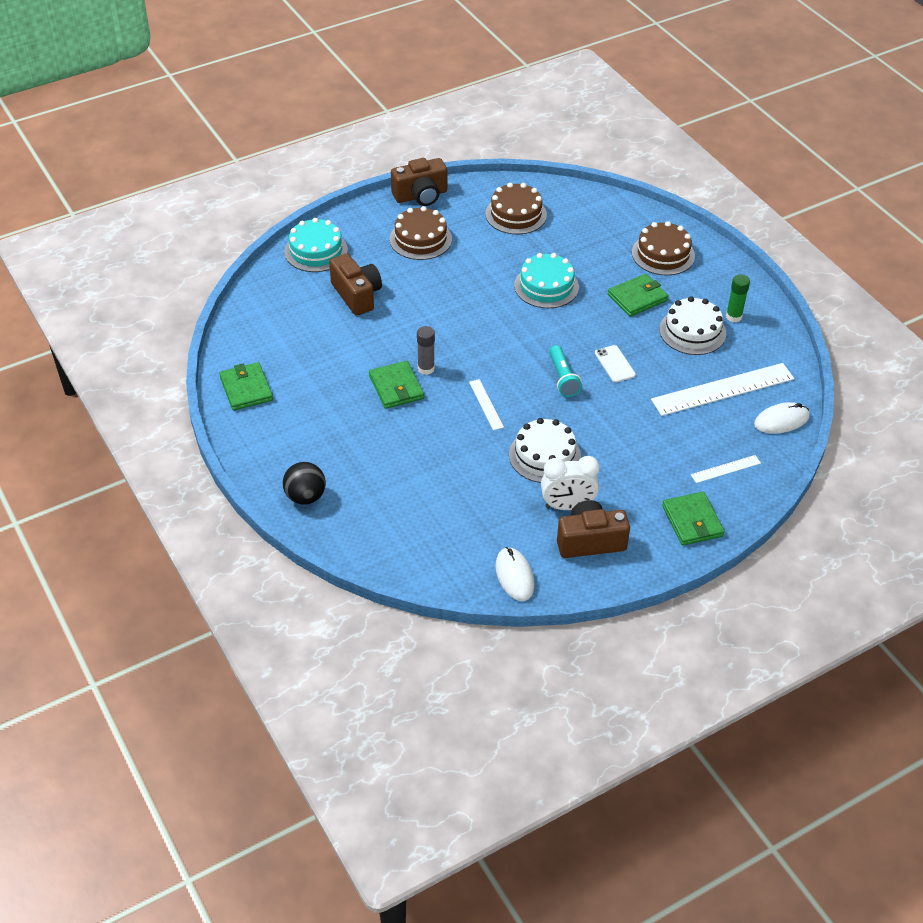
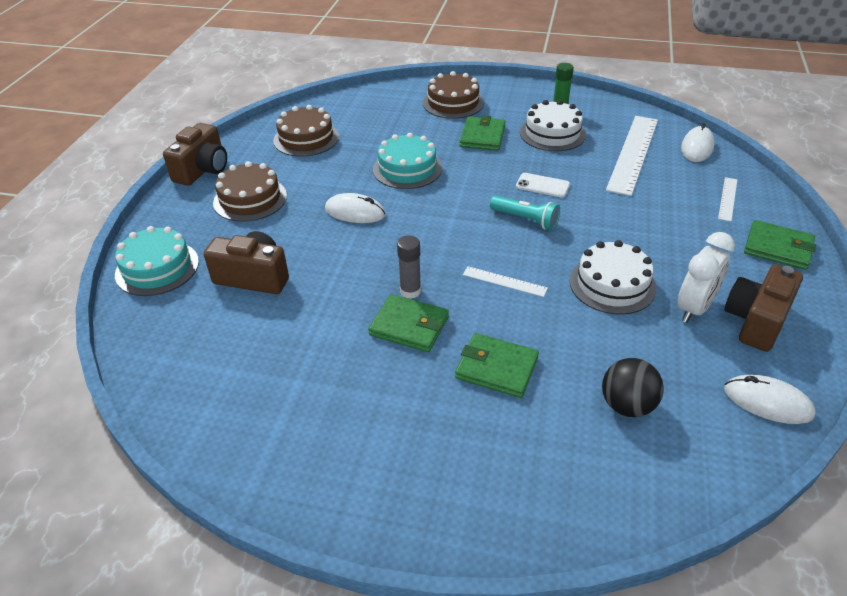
camera: 45 degrees left, 5 degrees down
green wallet [219,362,273,411] -> green wallet moved to [455,333,539,398]
black ball [283,462,326,505] -> black ball moved to [602,358,664,417]
none -> white mouse [325,193,386,223]

